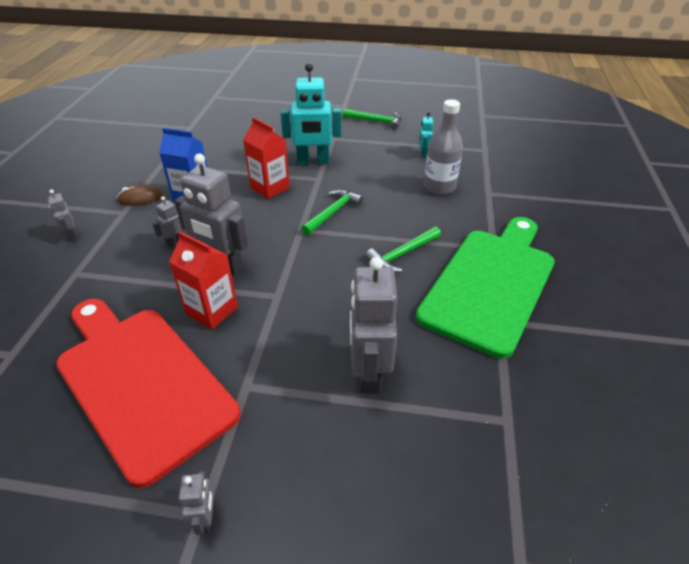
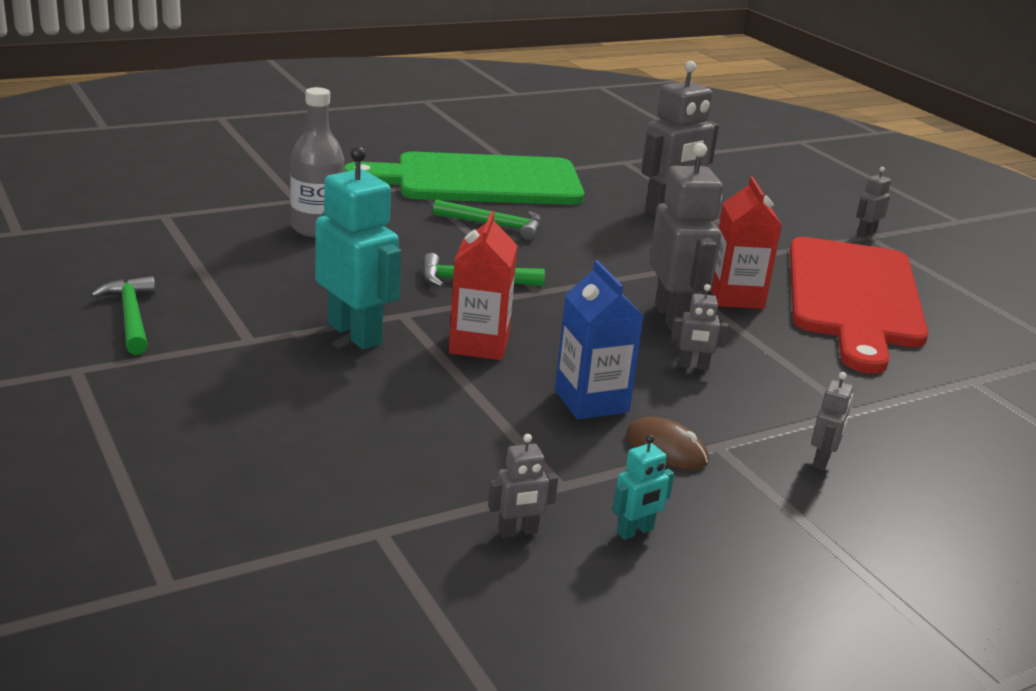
camera: 130 degrees left, 15 degrees down
turquoise robot [419,112,433,158] -> turquoise robot moved to [612,435,674,540]
none -> grey robot [488,434,558,538]

